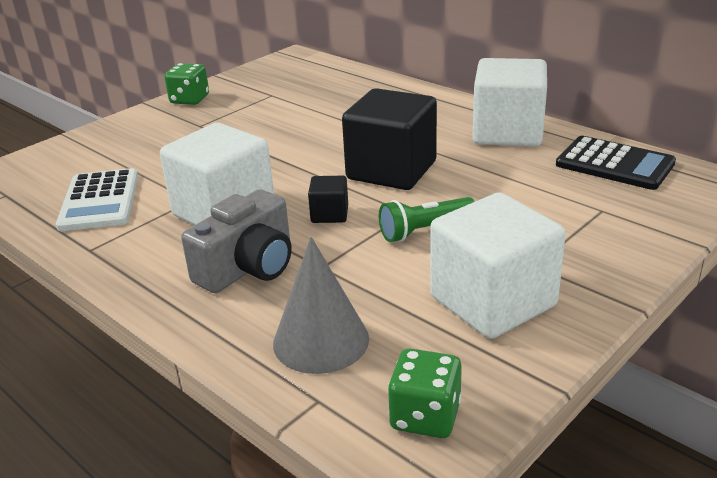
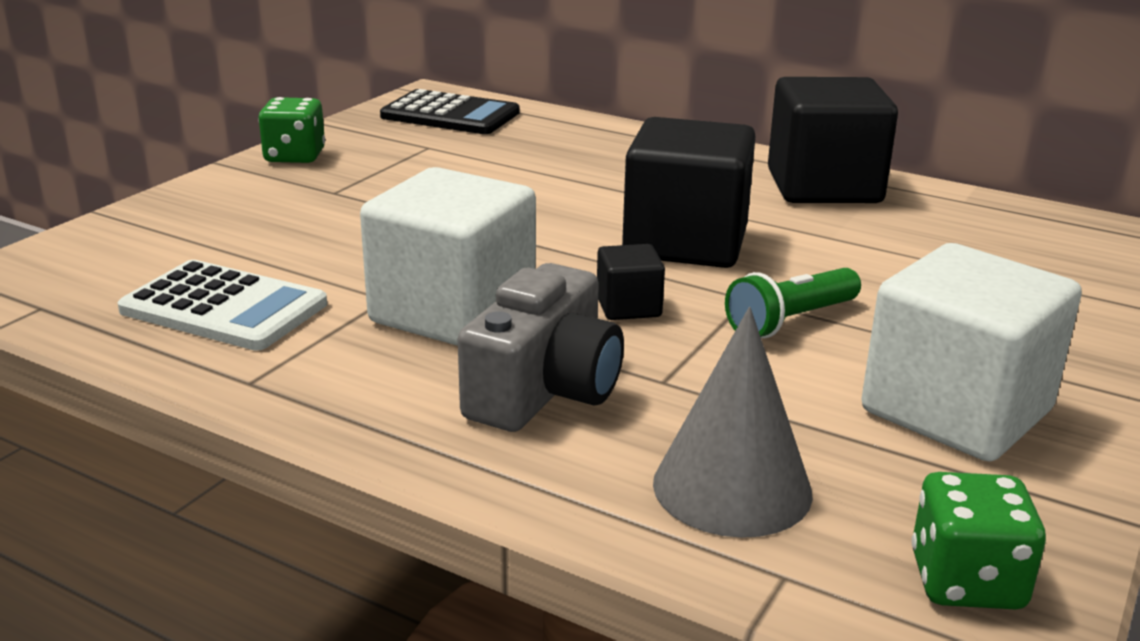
camera: 15 degrees left, 5 degrees down
white calculator [56,168,138,231] -> white calculator turned 45 degrees counterclockwise [118,260,327,351]
white cube [472,58,547,147] -> black cube [768,77,898,203]
black calculator [556,136,676,190] -> black calculator moved to [380,89,520,134]

